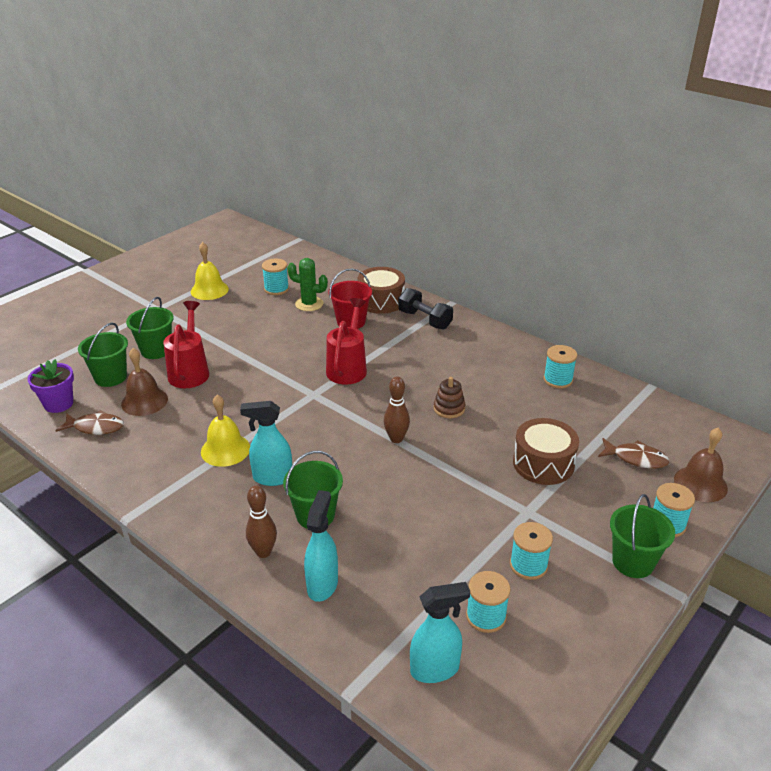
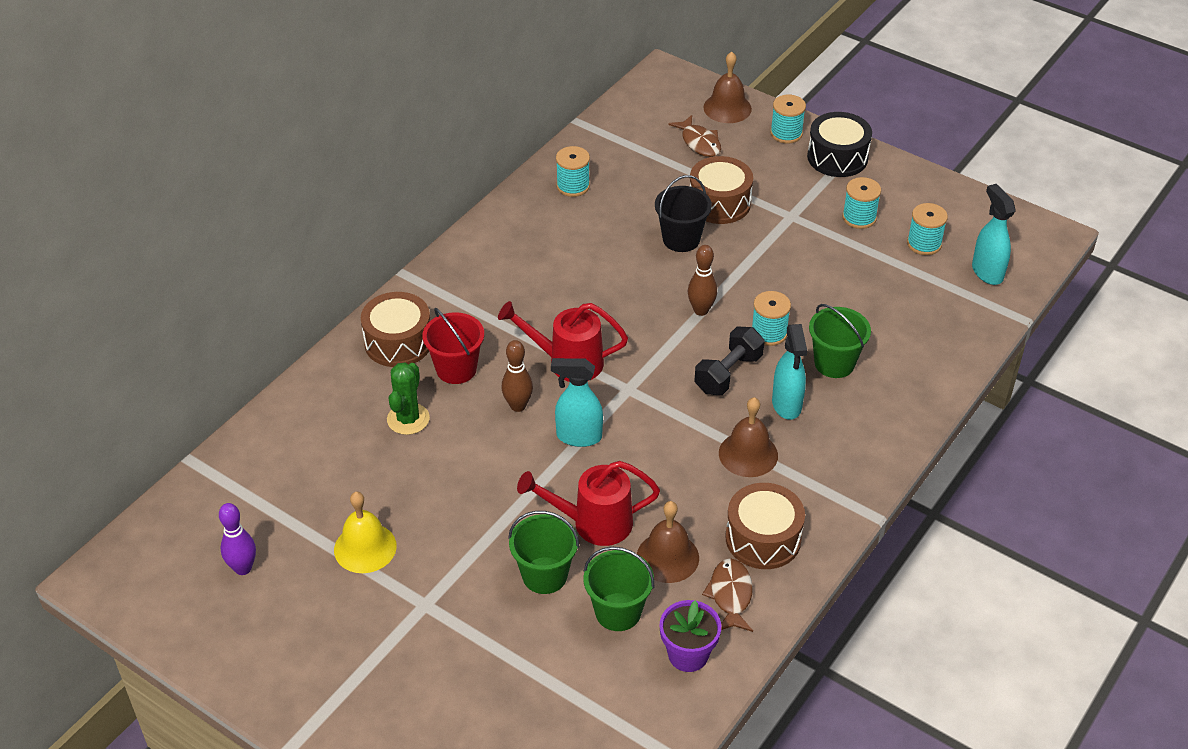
camera: 95 degrees left, 10 degrees up
yellow bell [201,395,250,467] -> brown bell [719,397,778,477]
brown bowling pin [246,486,277,558] -> brown bowling pin moved to [502,340,533,412]
turquoise spool [262,258,289,295] -> turquoise spool moved to [752,291,791,346]
turquoise spray bottle [304,490,338,602] -> turquoise spray bottle moved to [551,358,603,447]
black dumbbell [398,288,453,330] -> black dumbbell moved to [695,327,765,395]
brown stacking toy [433,377,465,418] -> none
brown fish [598,438,670,469] -> brown fish turned 135 degrees clockwise [668,115,721,157]
green bucket [610,494,675,578] -> black drum [807,112,872,177]
none -> purple bowling pin [219,503,256,575]
none -> black bucket [655,175,712,252]
none -> brown drum [725,483,805,569]

